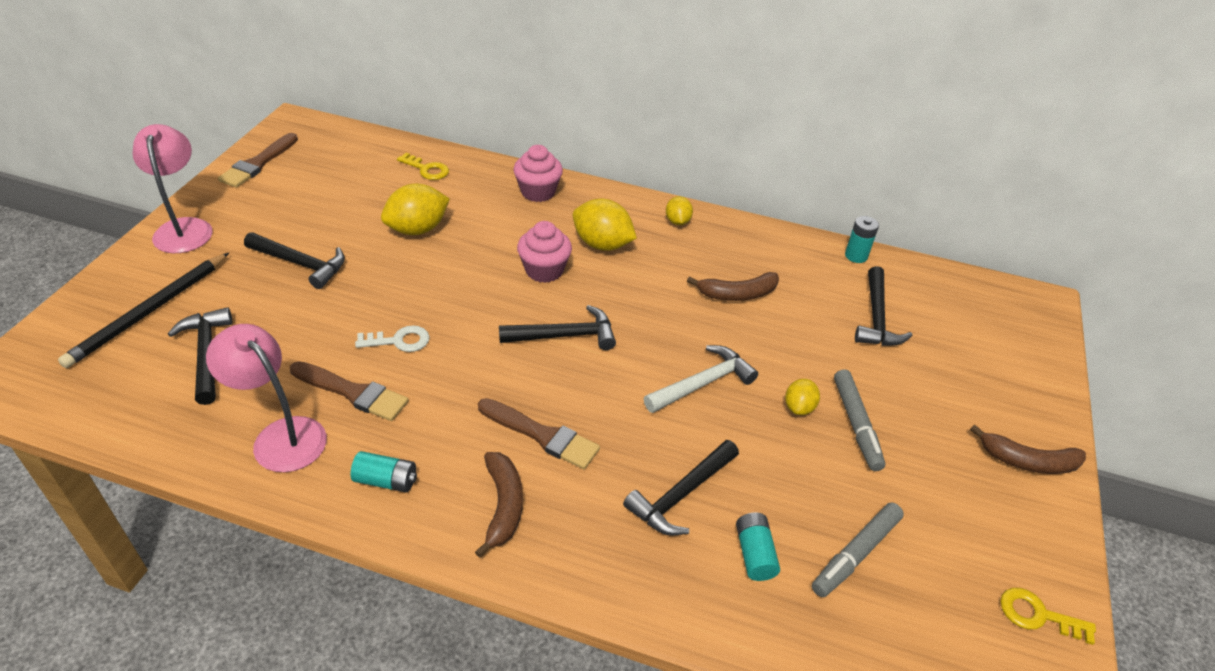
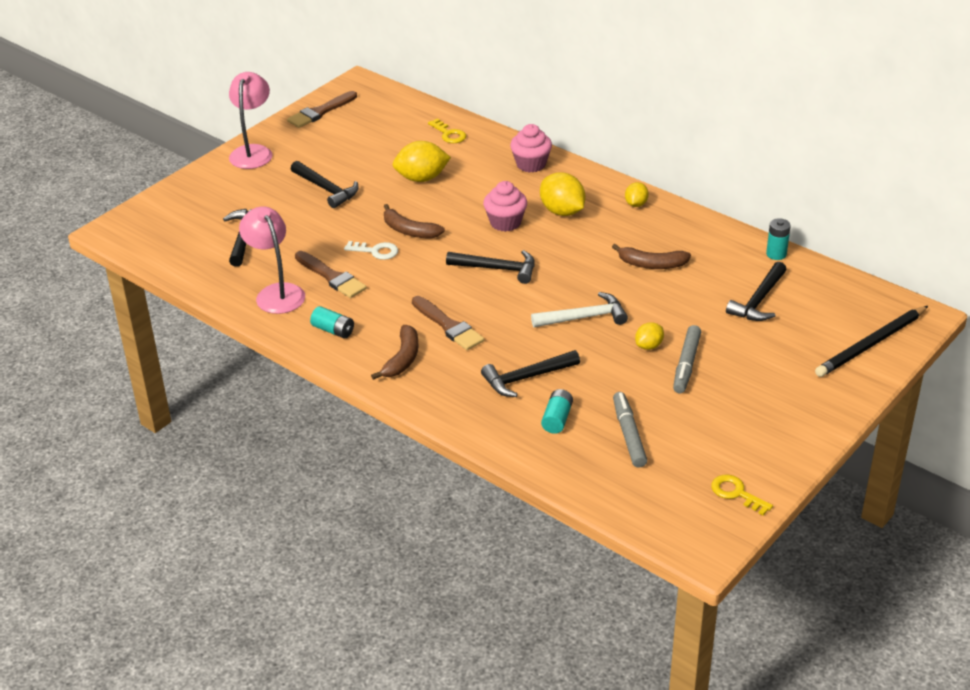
camera: 25 degrees right, 5 degrees down
black pencil [58,253,229,368] -> black pencil moved to [815,306,928,377]
grey marker [812,502,904,597] -> grey marker turned 105 degrees clockwise [613,392,647,468]
brown banana [970,425,1086,474] -> brown banana moved to [384,204,445,239]

